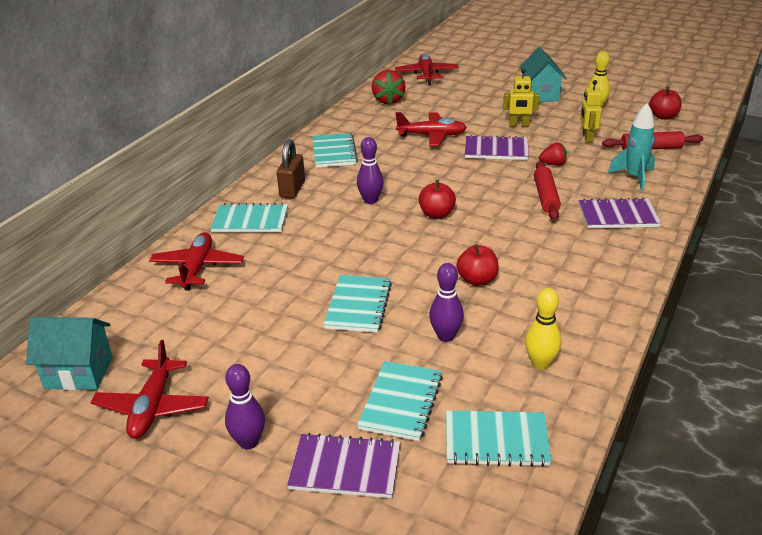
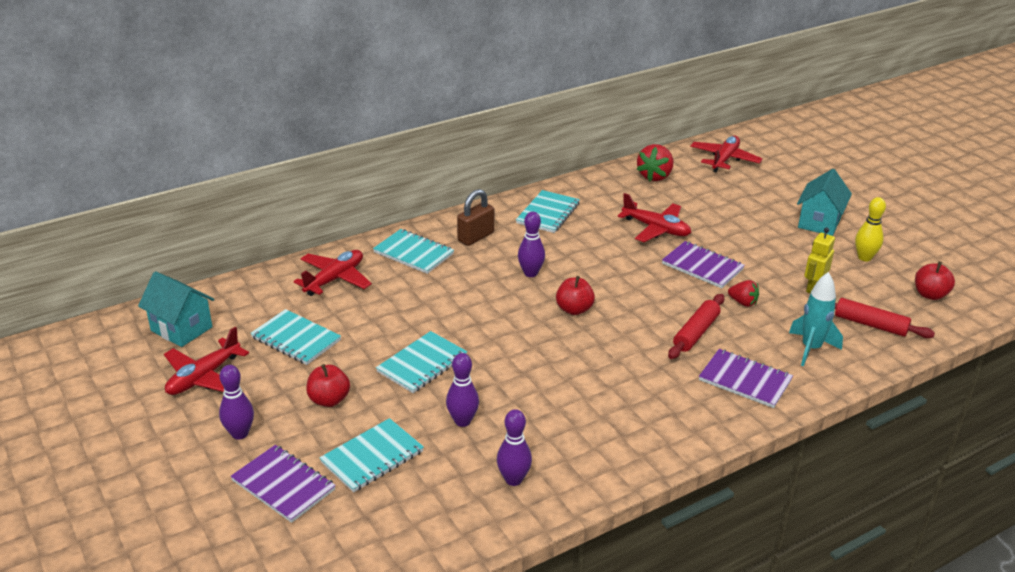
camera: 30 degrees right, 0 degrees up
turquoise notebook [446,411,552,467] -> turquoise notebook moved to [250,309,341,365]
red apple [457,244,499,286] -> red apple moved to [306,364,350,407]
yellow robot [503,69,540,127] -> none
yellow bowling pin [525,288,562,369] -> purple bowling pin [497,409,532,486]

